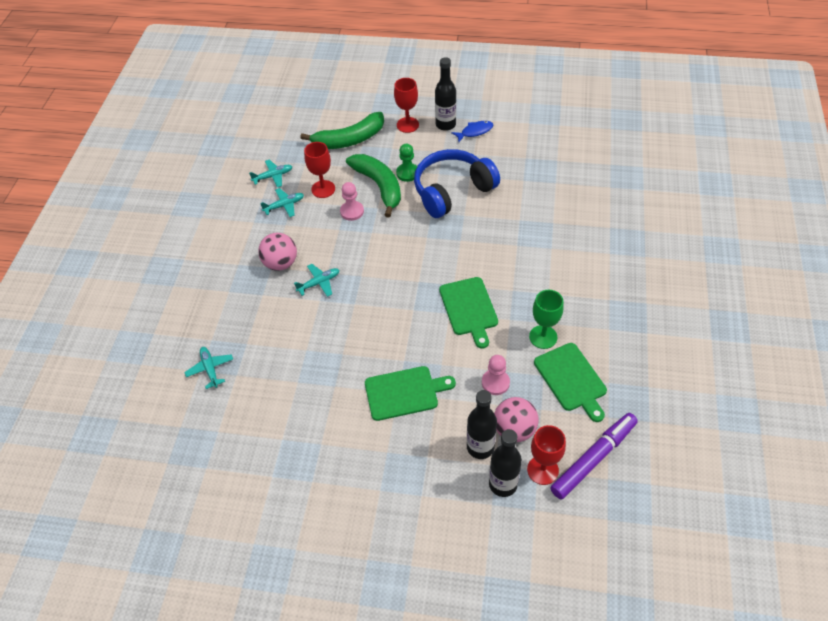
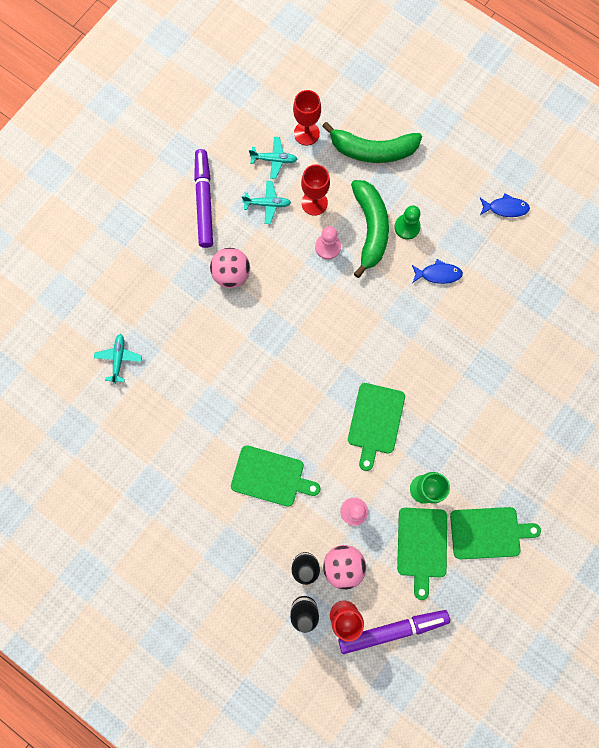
camera: 25 degrees right, 25 degrees up
turquoise plane [294,264,339,297] -> none
red goblet [394,78,419,133] -> red goblet moved to [293,90,321,145]
blue headphones [414,149,500,218] -> blue fish [412,259,463,284]
black bottle [435,57,456,131] -> none
none -> purple marker [194,149,213,248]
none -> green cutting board [450,507,541,559]

